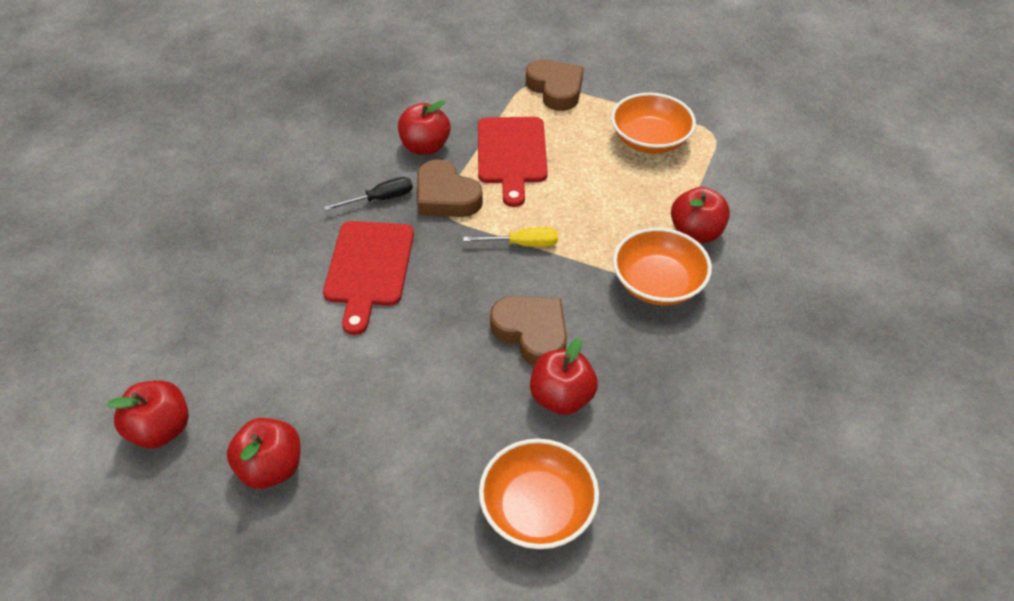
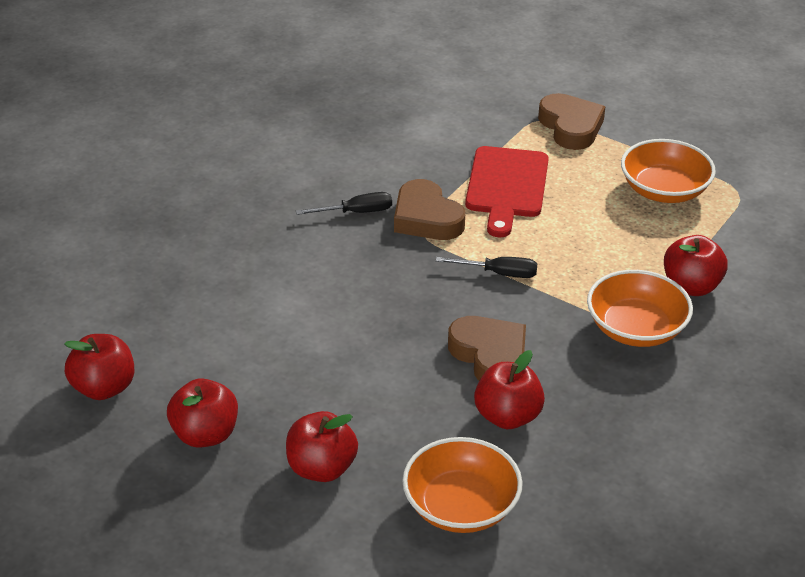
camera: 10 degrees right, 10 degrees down
red cutting board [323,221,414,335] -> none
red apple [398,100,450,155] -> red apple moved to [286,411,358,482]
yellow screwdriver [463,227,558,247] -> black screwdriver [436,257,537,278]

